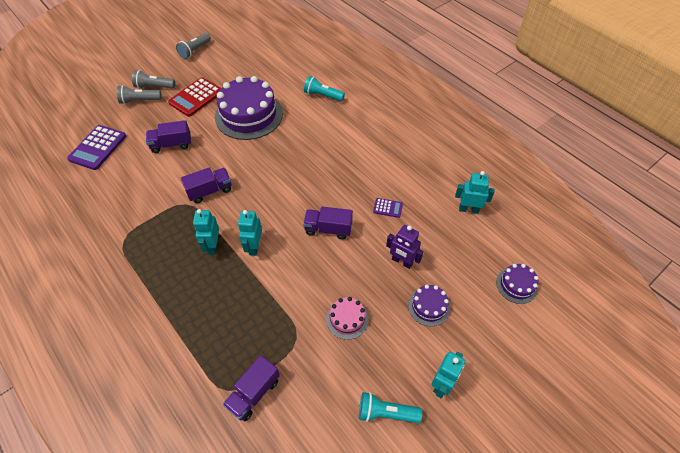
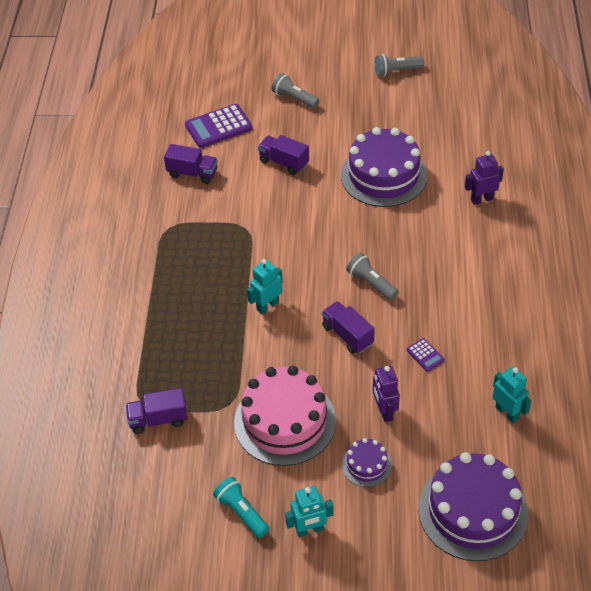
camera: 45 degrees right, 5 degrees down
grey flashlight [132,70,175,89] -> grey flashlight moved to [346,253,398,301]
red calculator [168,77,221,117] -> none
purple truck [181,168,232,203] -> purple truck moved to [164,144,218,184]
turquoise robot [193,209,219,255] -> none
turquoise flashlight [304,76,345,101] -> purple robot [465,151,504,205]
pink cake [326,297,369,340] -> pink cake [234,366,336,466], size x2.12
purple cake [496,264,539,304] -> purple cake [418,452,528,561], size x2.12

